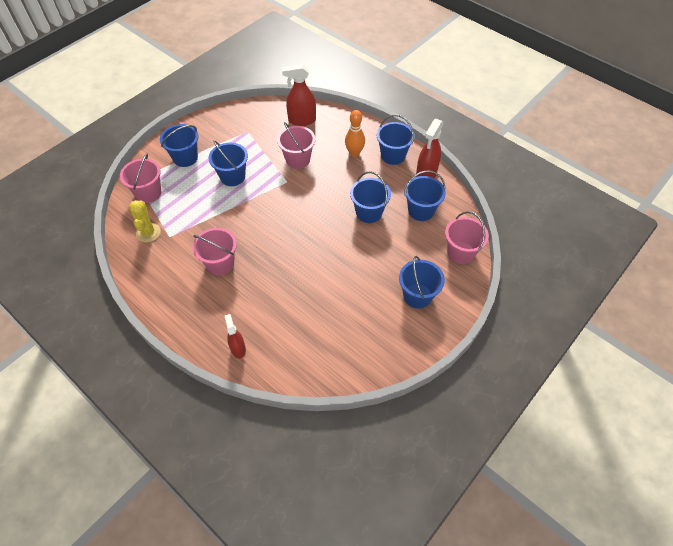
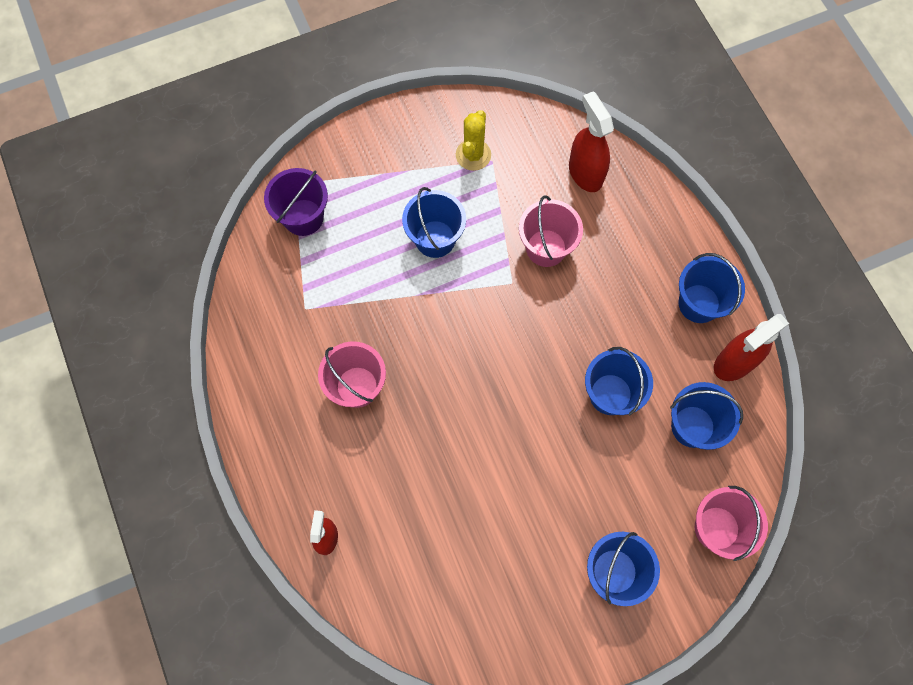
camera: 25 degrees right, 15 degrees up
pink bucket [120,153,161,203] -> purple bucket [264,168,328,236]
yellow cactus [129,200,161,242] -> yellow cactus moved to [456,110,491,171]
blue bucket [160,124,198,167] -> none
red spray bottle [282,64,316,126] -> red spray bottle turned 45 degrees clockwise [569,91,614,192]
orange bowling pin [345,110,365,157] -> none

